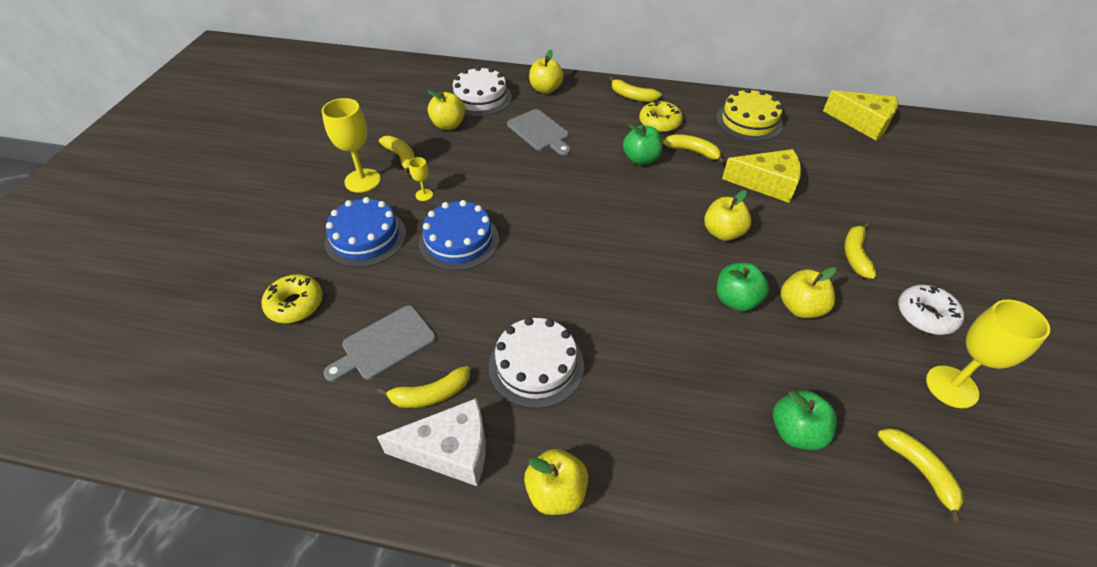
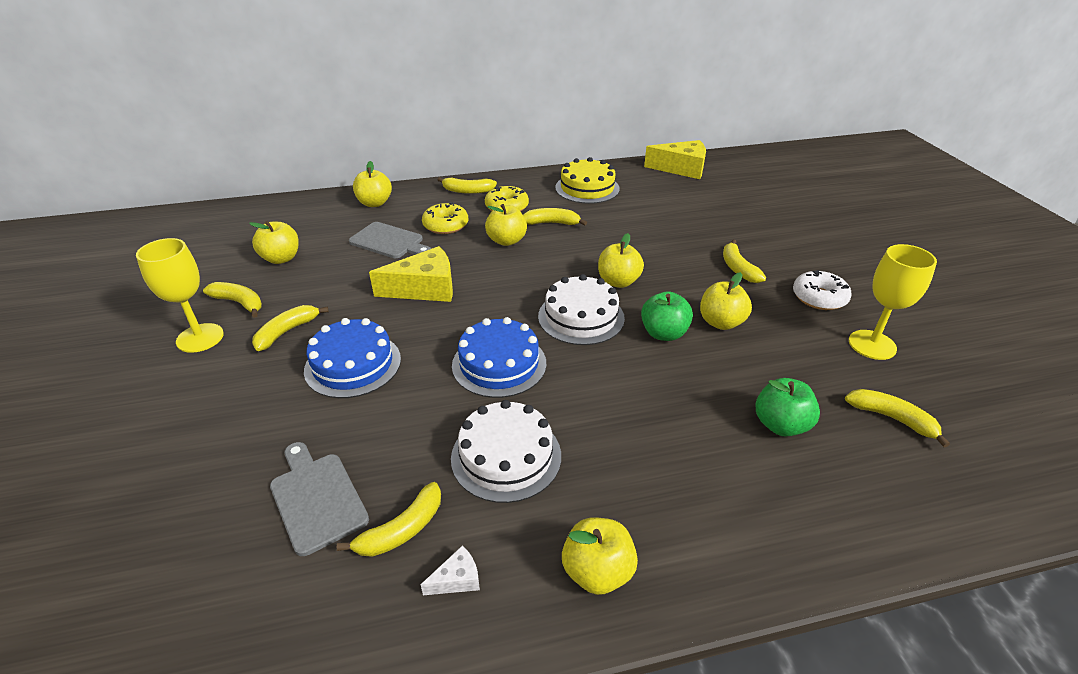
camera: 25 degrees left, 10 degrees down
yellow donut [262,274,323,323] -> yellow donut moved to [422,202,468,234]
grey cutting board [323,305,436,382] -> grey cutting board turned 120 degrees clockwise [270,442,369,556]
blue cake [325,197,406,267] -> blue cake moved to [452,317,546,398]
white cheese [377,398,486,486] -> white cheese [420,546,480,595], size x0.45
yellow goblet [409,157,433,201] -> yellow banana [252,305,329,351]
white cake [452,66,512,116] -> white cake moved to [538,274,625,345]
green apple [623,124,663,165] -> yellow apple [485,204,527,246]
yellow cheese [722,149,801,203] -> yellow cheese moved to [369,246,453,302]

